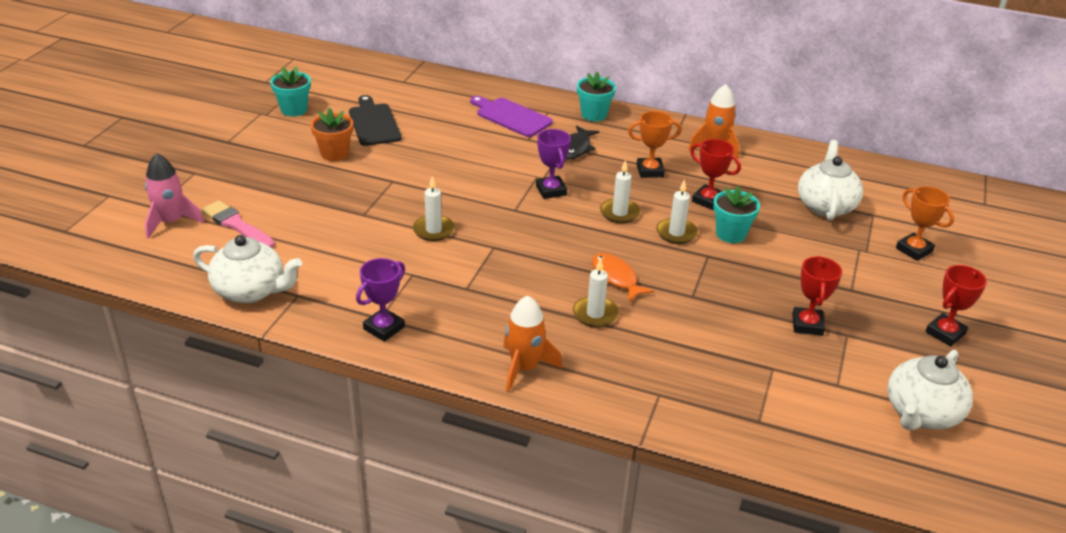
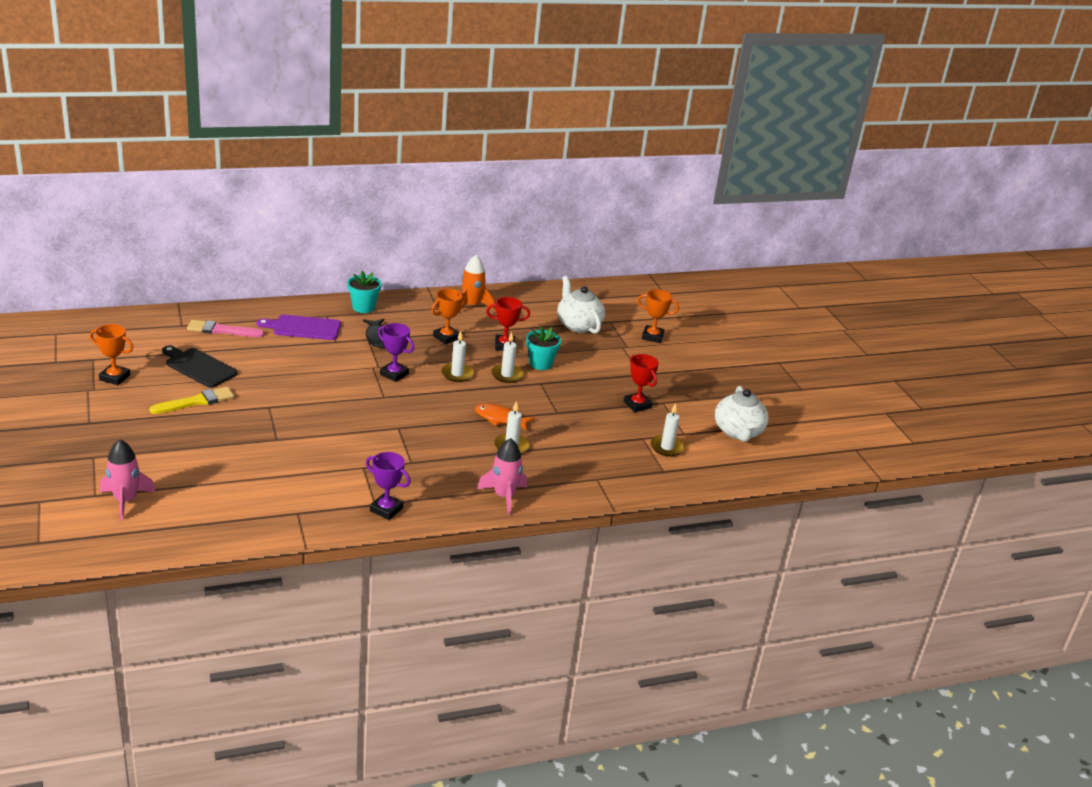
camera: 40 degrees left, 5 degrees down
white teapot [193,235,302,303] -> none
pink brush [201,200,275,248] -> pink brush moved to [187,320,265,337]
turquoise flower pot [270,66,311,117] -> orange trophy [90,324,133,385]
orange flower pot [311,108,353,161] -> yellow brush [149,386,234,414]
purple trophy [356,258,405,342] -> purple trophy turned 60 degrees counterclockwise [366,452,411,520]
white candle [413,176,455,241] -> white candle moved to [650,403,685,457]
orange rocket [503,296,563,392] -> pink rocket [477,438,527,515]
red trophy [925,265,987,346] -> none

